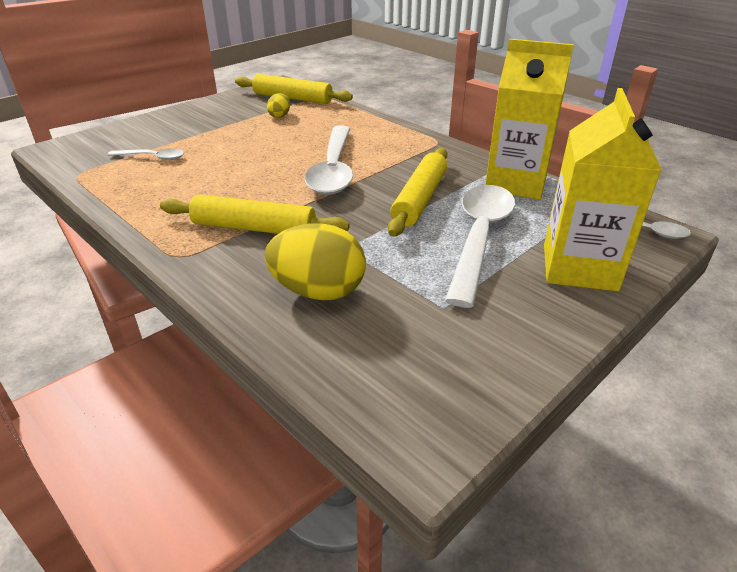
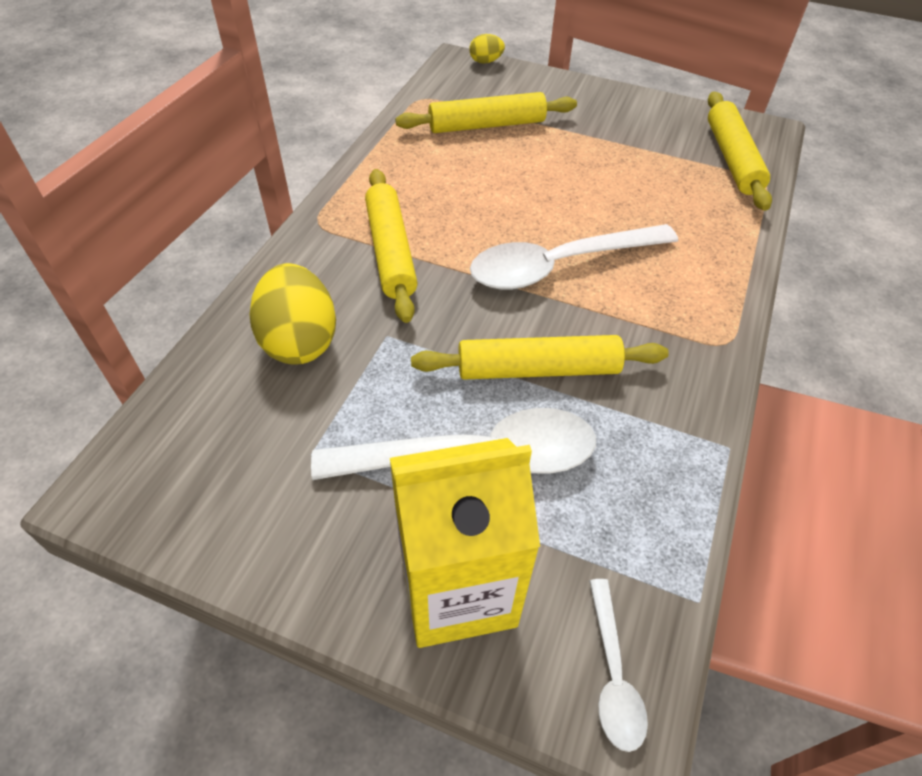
camera: 65 degrees right, 15 degrees up
white spoon [108,148,184,160] -> yellow rolling pin [395,92,577,133]
yellow egg [267,93,290,118] -> yellow egg moved to [470,34,505,64]
yellow carton [485,39,574,199] -> none

